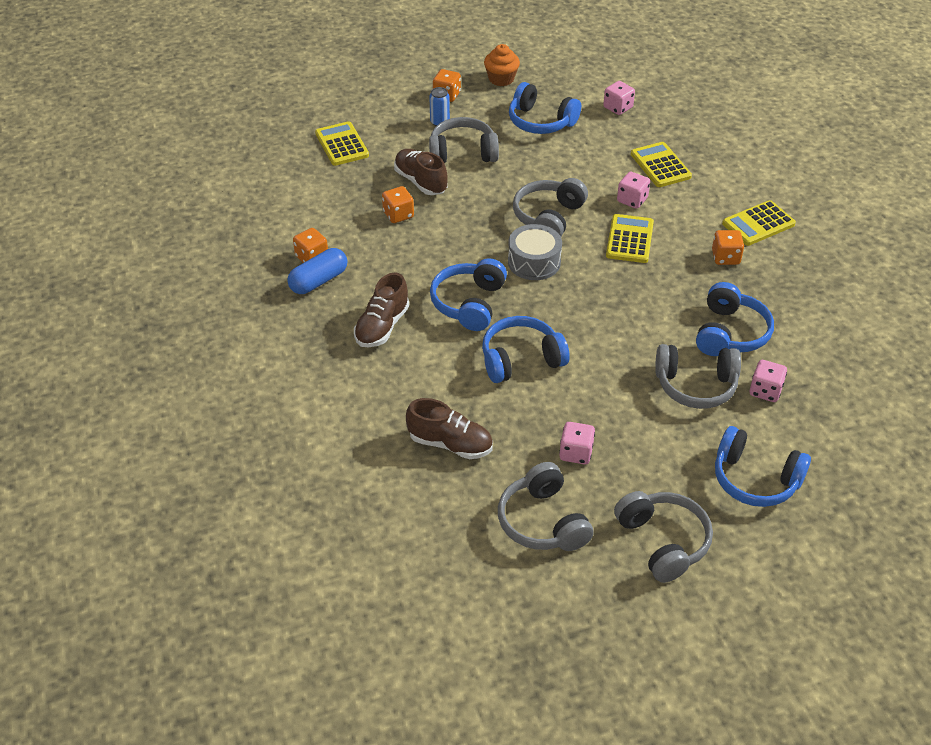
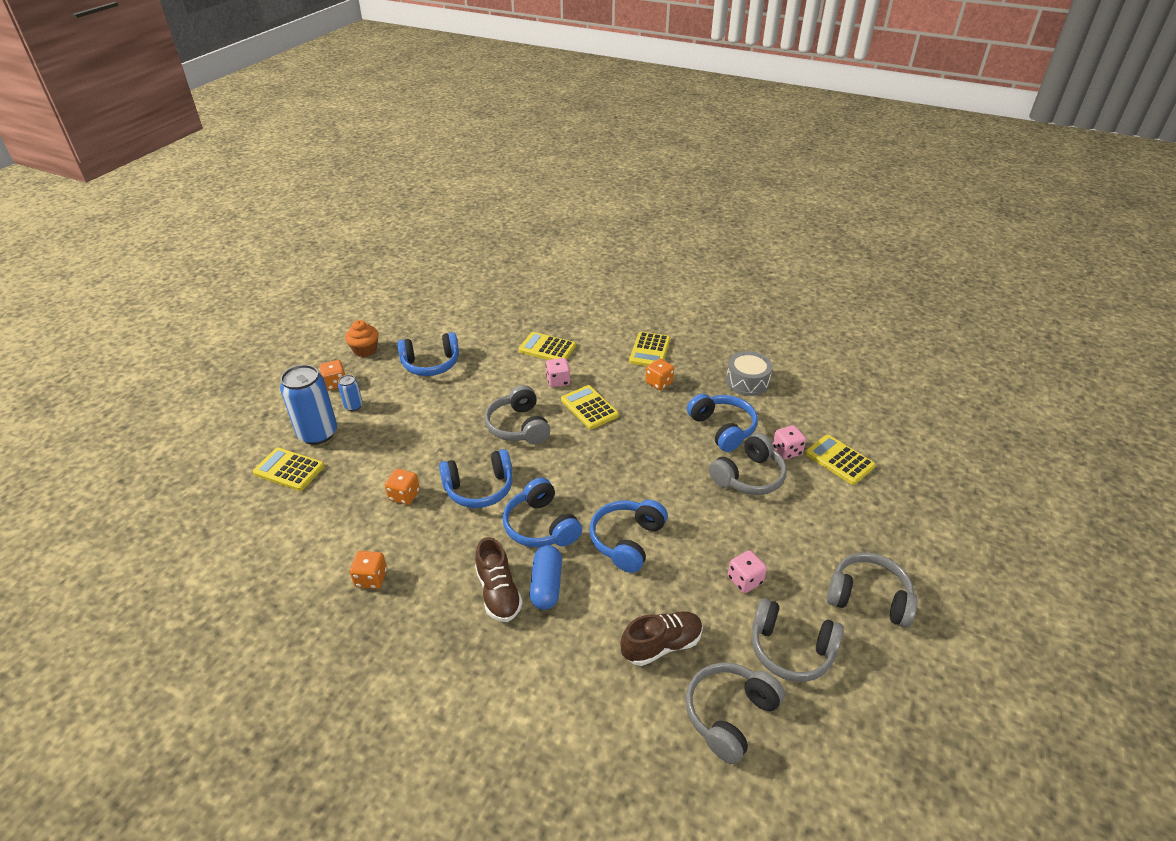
camera: 45 degrees left, 5 degrees down
blue capsule [287,248,347,294] -> blue capsule moved to [529,545,562,610]
brown shoe [394,149,448,195] -> none
grey headphones [429,117,499,163] -> grey headphones moved to [685,662,785,764]
grey drum [508,224,562,280] -> grey drum moved to [726,351,773,396]
pink dice [603,81,635,115] -> none
blue headphones [715,426,811,507] -> blue headphones moved to [439,449,513,508]
none -> blue can [280,365,337,445]
none -> yellow calculator [805,435,876,485]

